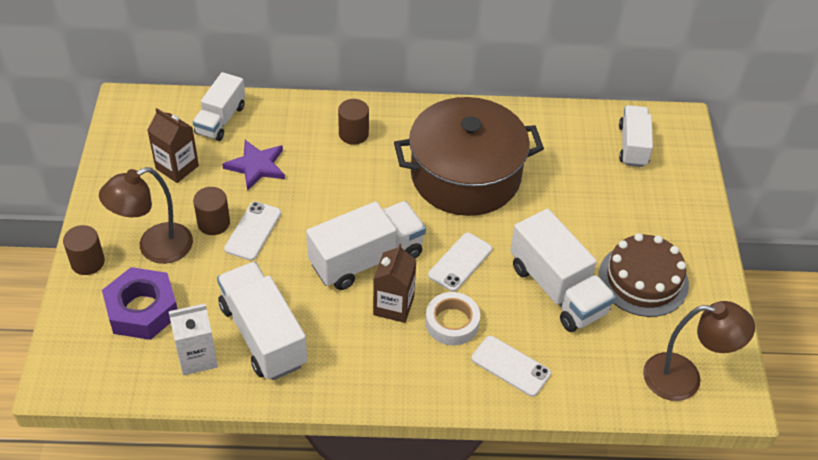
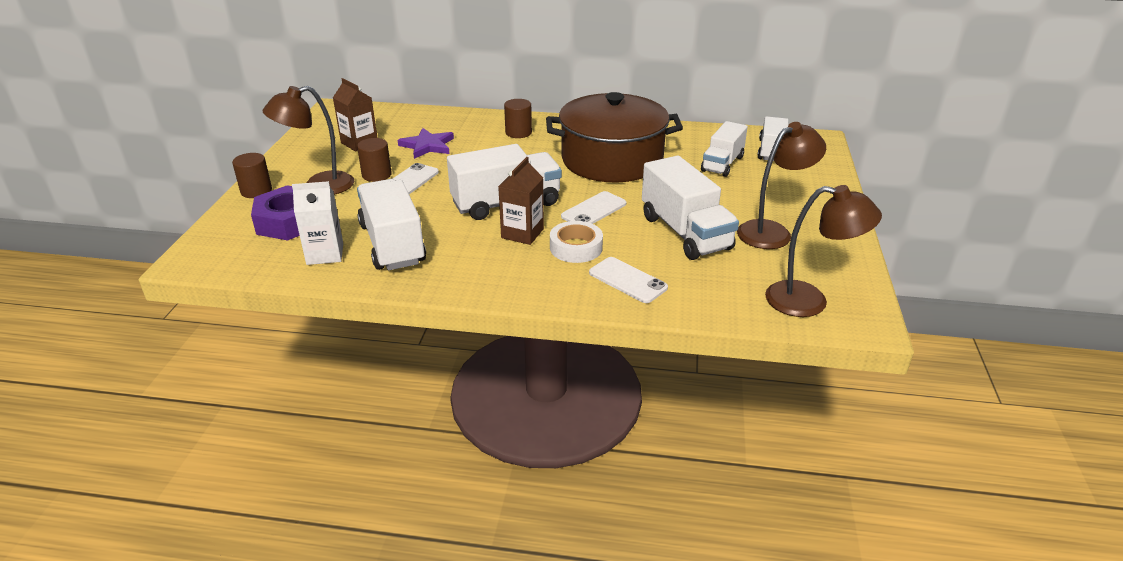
camera: 10 degrees right, 15 degrees down
white truck [193,72,245,141] -> white truck moved to [701,121,748,177]
brown cake [599,233,689,317] -> brown lamp [737,122,826,249]

